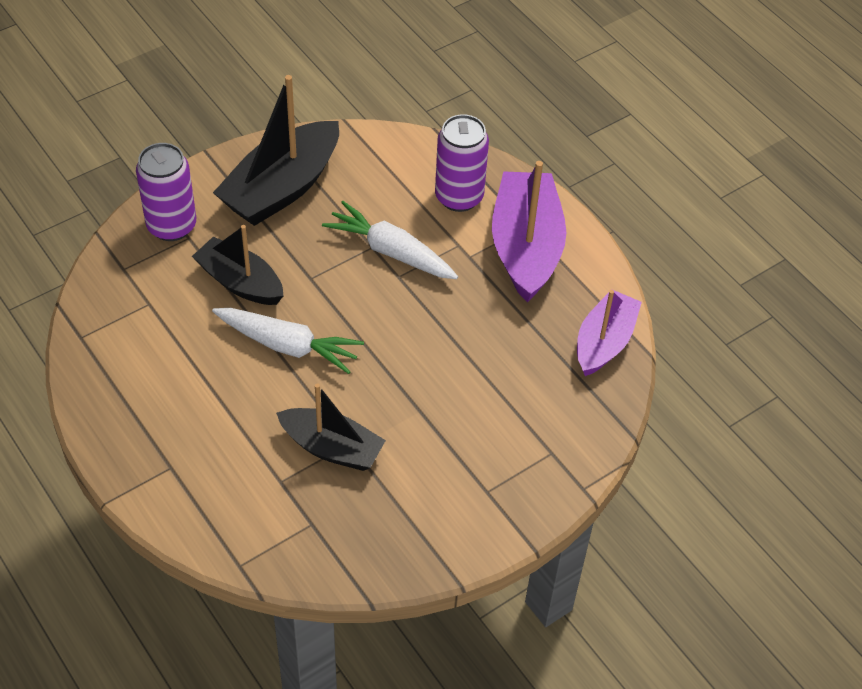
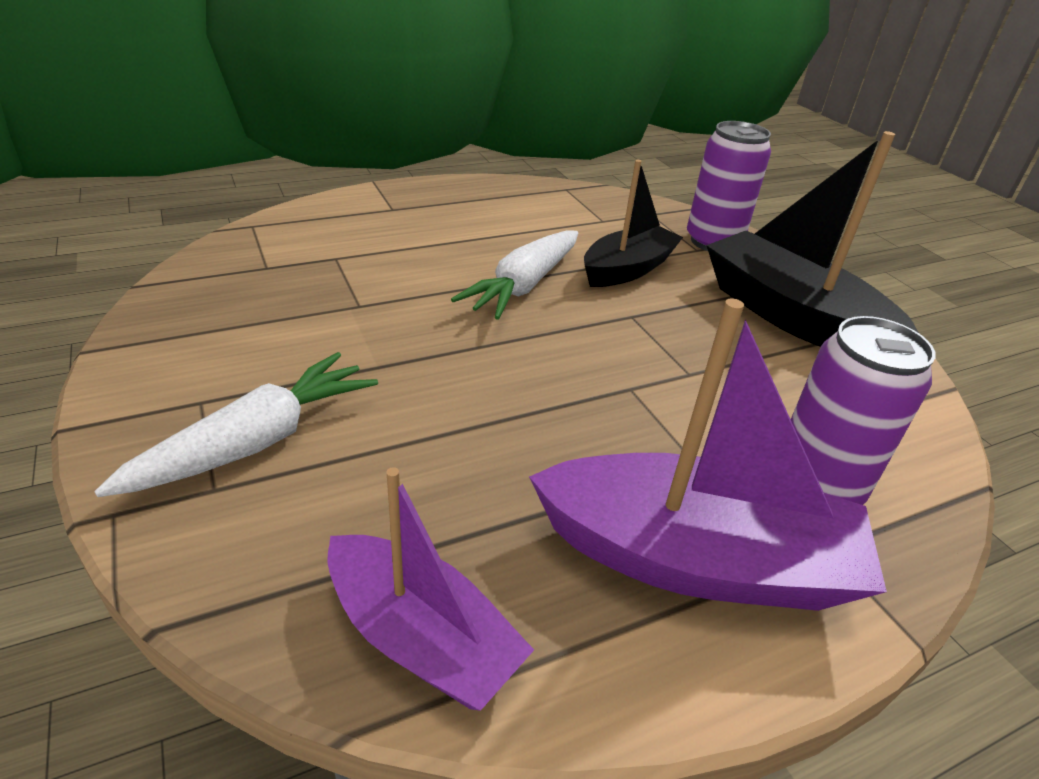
camera: 100 degrees right, 15 degrees down
black boat [276,384,386,471] -> none
white carrot [322,201,458,279] -> white carrot moved to [94,352,378,497]

